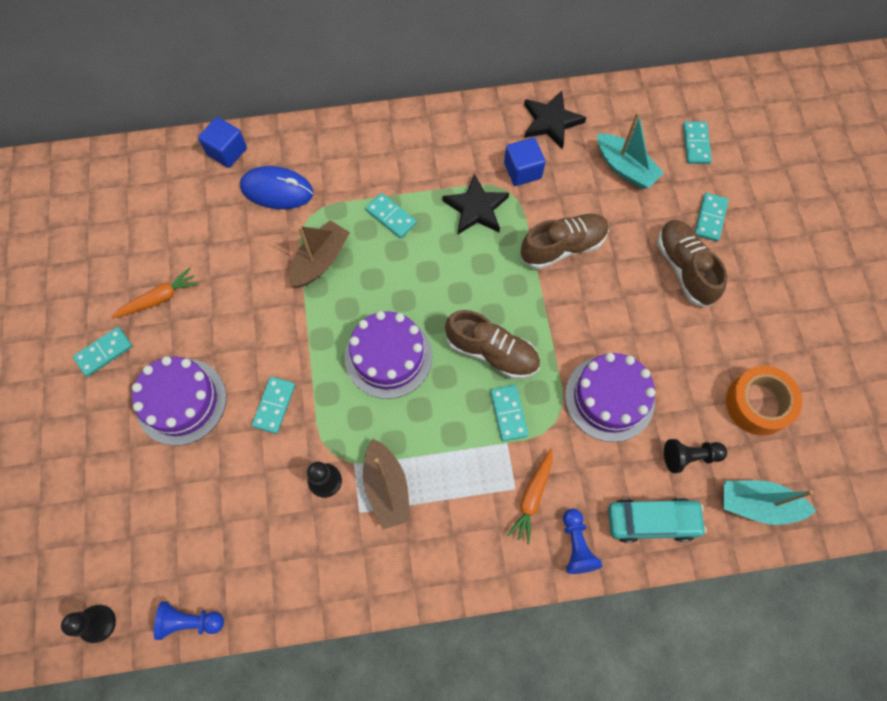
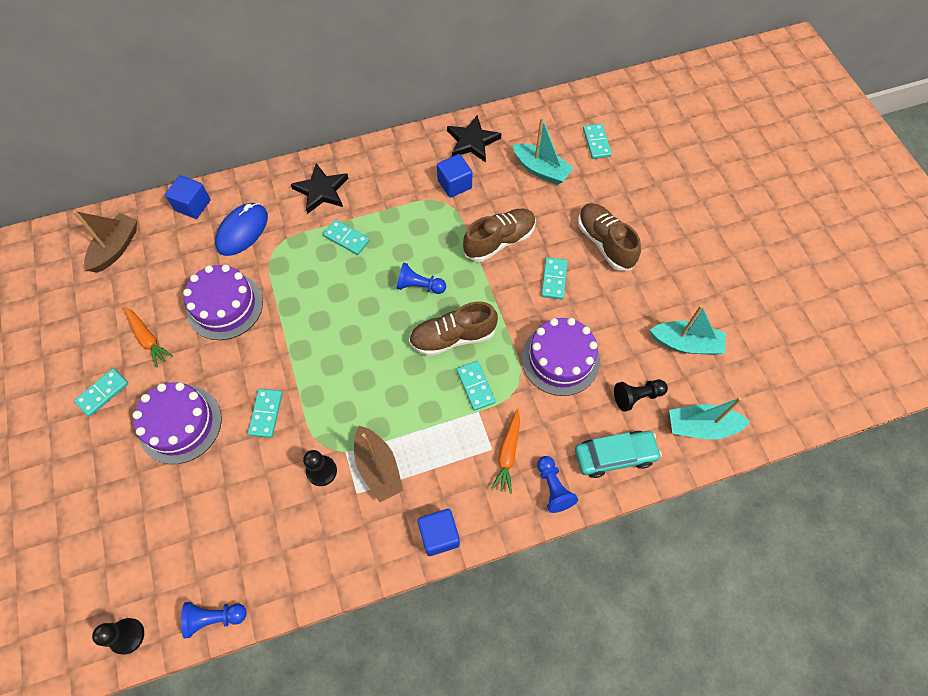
camera: 10 degrees left, 5 degrees down
orange carrot [111,268,198,319] -> orange carrot turned 90 degrees clockwise [123,306,173,367]
blue mouse [240,166,313,209] -> blue mouse turned 60 degrees counterclockwise [215,203,268,256]
brown boat [289,220,350,288] -> brown boat moved to [73,211,137,273]
purple cake [345,311,432,399] -> purple cake moved to [183,264,263,340]
black star [442,174,509,234] -> black star moved to [291,163,348,214]
brown shoe [445,310,540,379] -> brown shoe turned 150 degrees clockwise [409,302,498,356]
turquoise domino [695,193,729,242] -> turquoise domino moved to [541,257,568,300]
orange tape [726,366,802,435] -> turquoise boat [650,305,726,355]
none -> blue pawn [397,263,446,294]
none -> blue cube [417,509,460,556]

